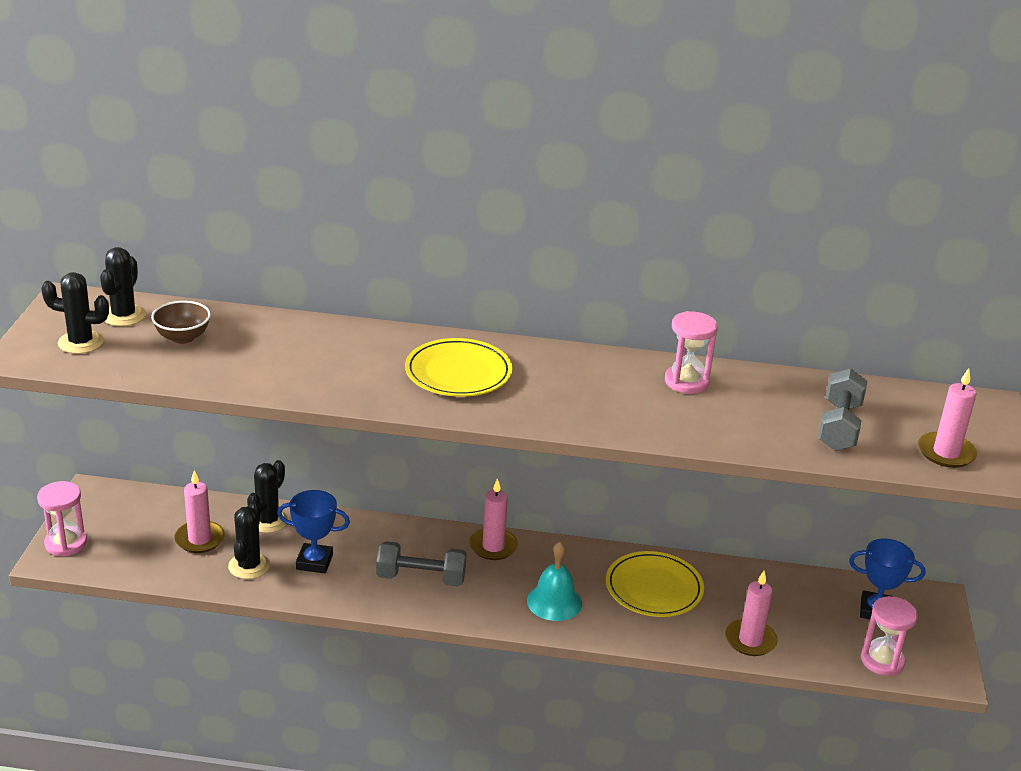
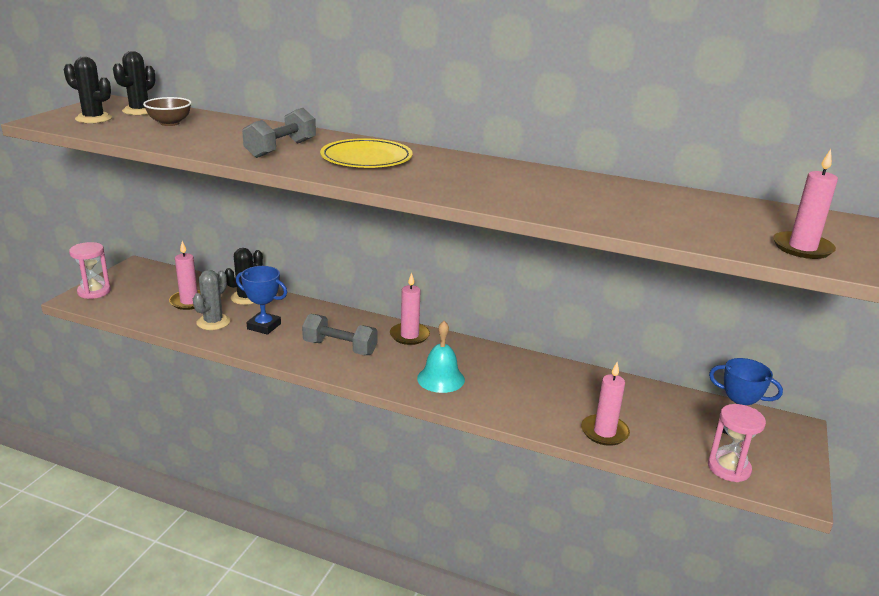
camera: 15 degrees right, 5 degrees down
black cactus [228,501,270,579] -> grey cactus [193,270,230,330]
yellow plate [606,551,704,617] -> none
pink hourglass [665,311,718,394] -> none
grey dumbbell [818,368,867,451] -> grey dumbbell moved to [242,108,316,158]

